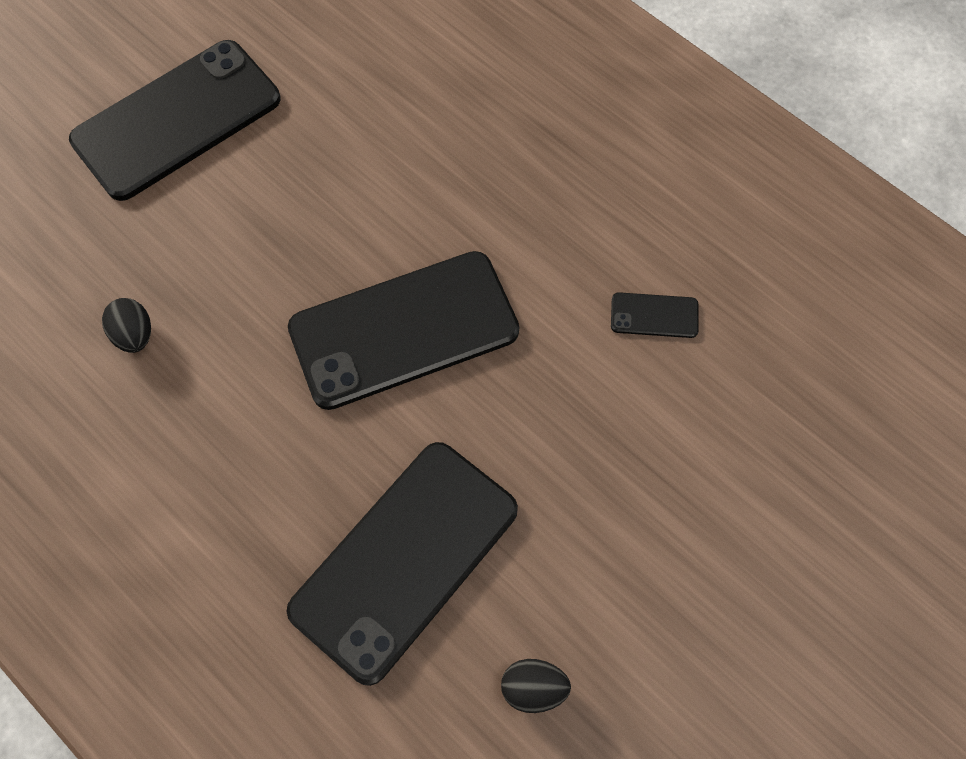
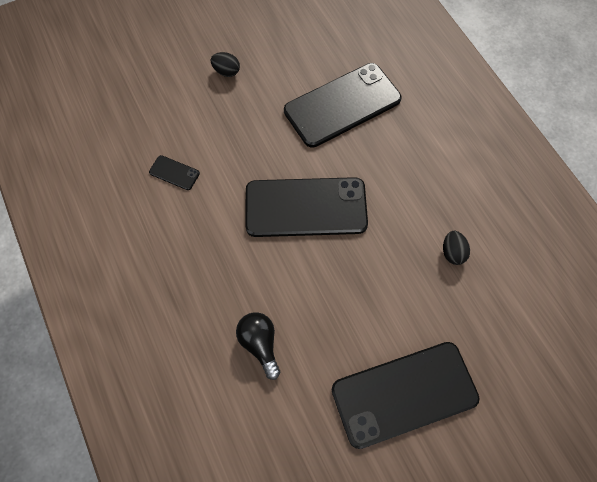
camera: 160 degrees left, 0 degrees up
black egg [501,659,571,713] -> black egg moved to [211,52,240,77]
none -> black light bulb [236,312,280,380]

